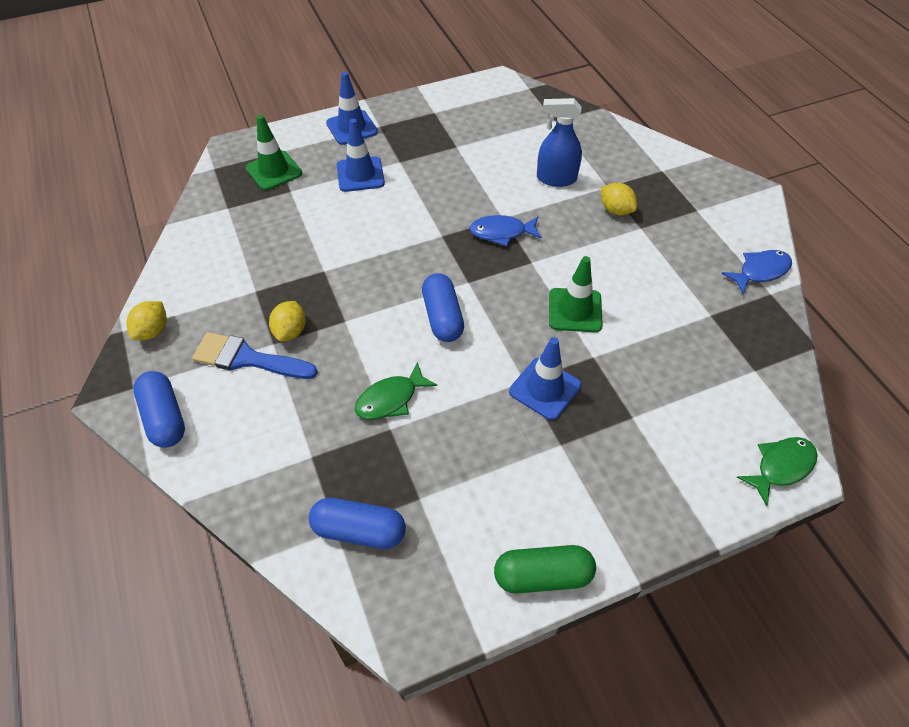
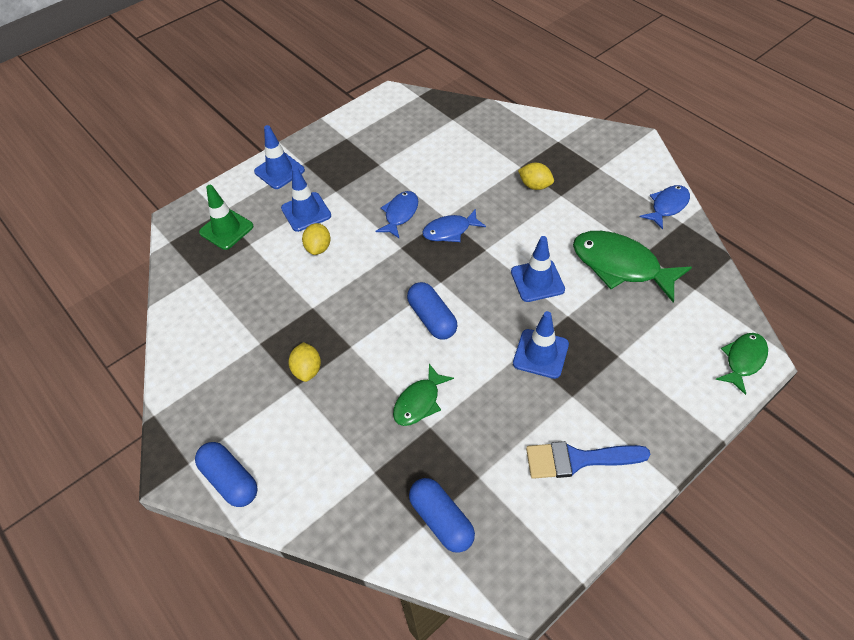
camera: 15 degrees left, 0 degrees up
yellow lemon [126,301,167,340] -> yellow lemon moved to [302,223,331,255]
blue brush [192,332,318,379] -> blue brush moved to [526,441,651,479]
blue capsule [309,498,406,549] -> blue capsule turned 60 degrees clockwise [409,478,475,553]
green capsule [494,545,596,594] -> none
blue spray bottle [537,98,582,187] -> none
green traffic cone [549,256,603,332] -> blue traffic cone [511,236,565,302]
none -> blue fish [375,191,418,239]
none -> green fish [573,231,692,303]

